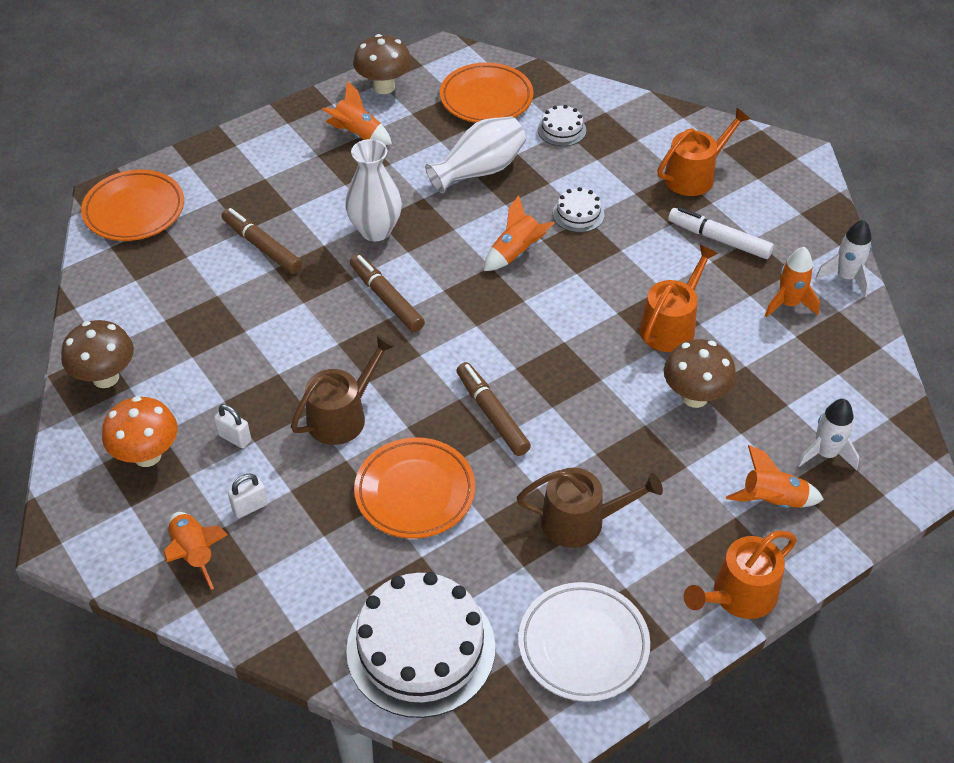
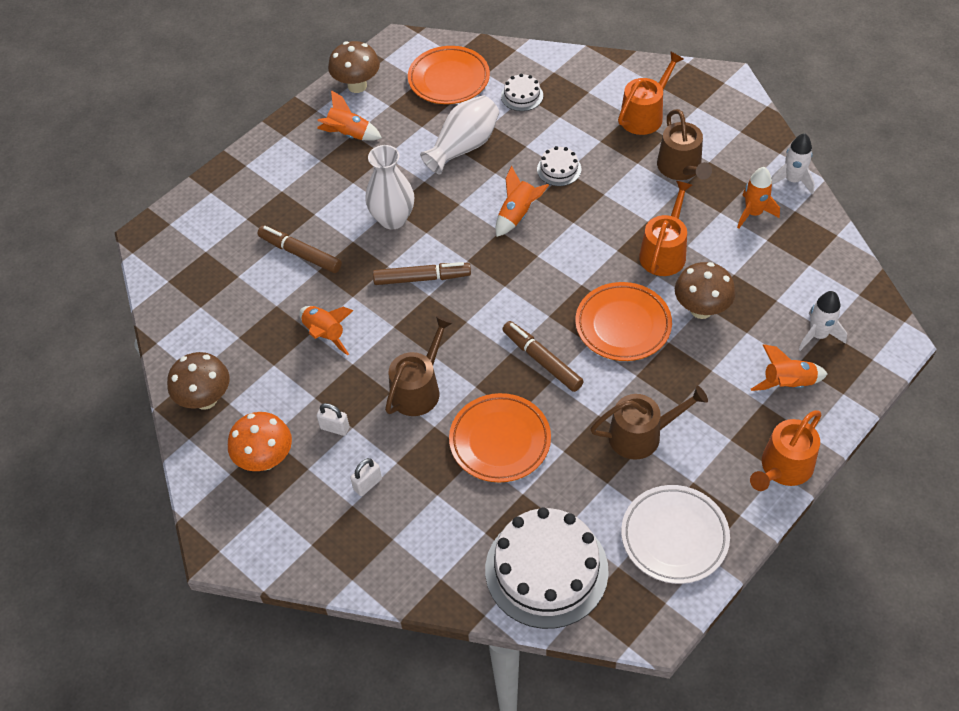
camera: 10 degrees left, 5 degrees up
orange plate [81,170,184,241] -> orange plate moved to [575,282,672,361]
orange rocket [164,512,228,590] -> orange rocket moved to [299,306,353,356]
brown marker [350,254,425,332] -> brown marker turned 135 degrees clockwise [373,262,471,285]
white marker [668,207,774,259] -> brown watering can [657,109,712,180]

